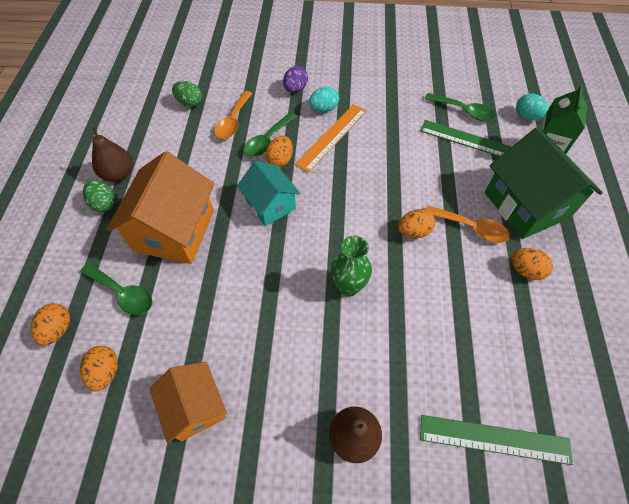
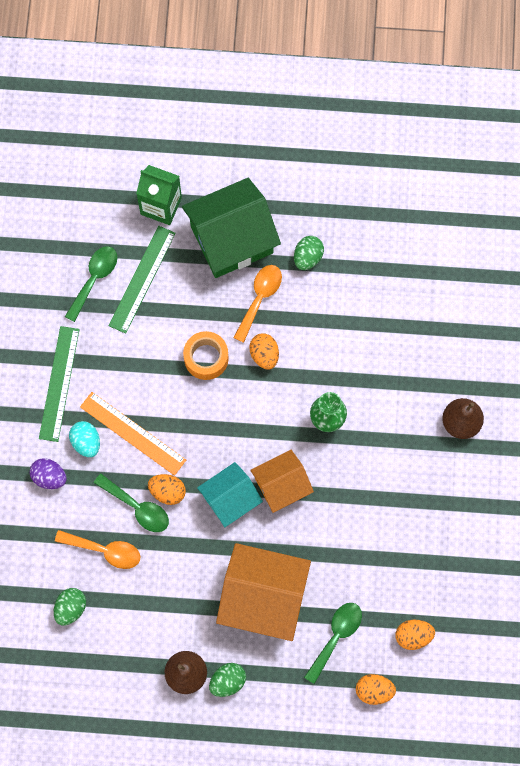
camera: 90 degrees left, 15 degrees up
orange house [149,362,227,443] -> orange house moved to [250,450,314,513]
green ruler [420,415,573,465] -> green ruler moved to [39,326,80,442]
orange egg [511,248,553,280] -> green egg [294,236,324,270]
turquoise egg [516,93,549,120] -> none
none -> orange tape [183,331,229,380]

